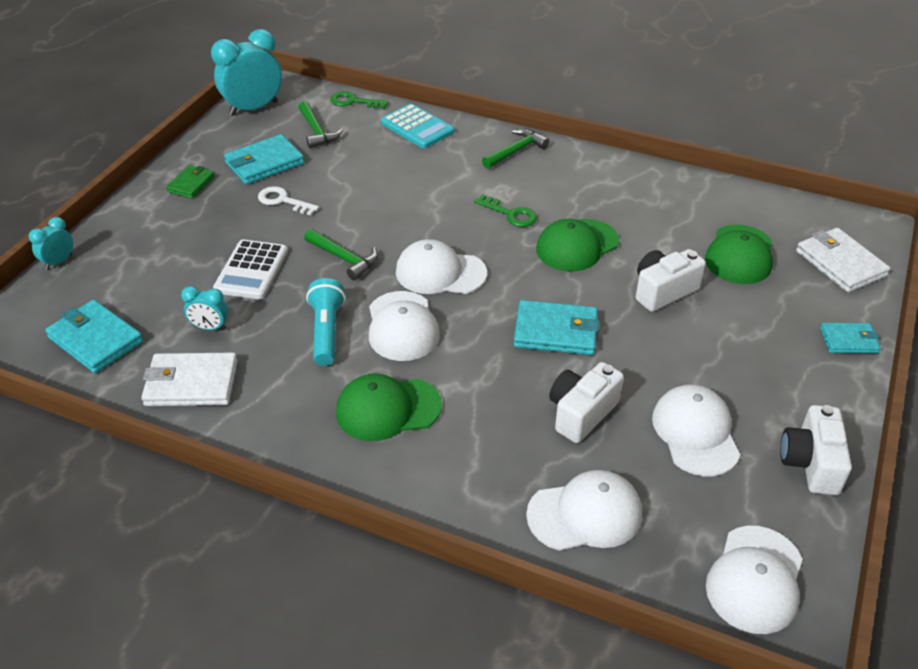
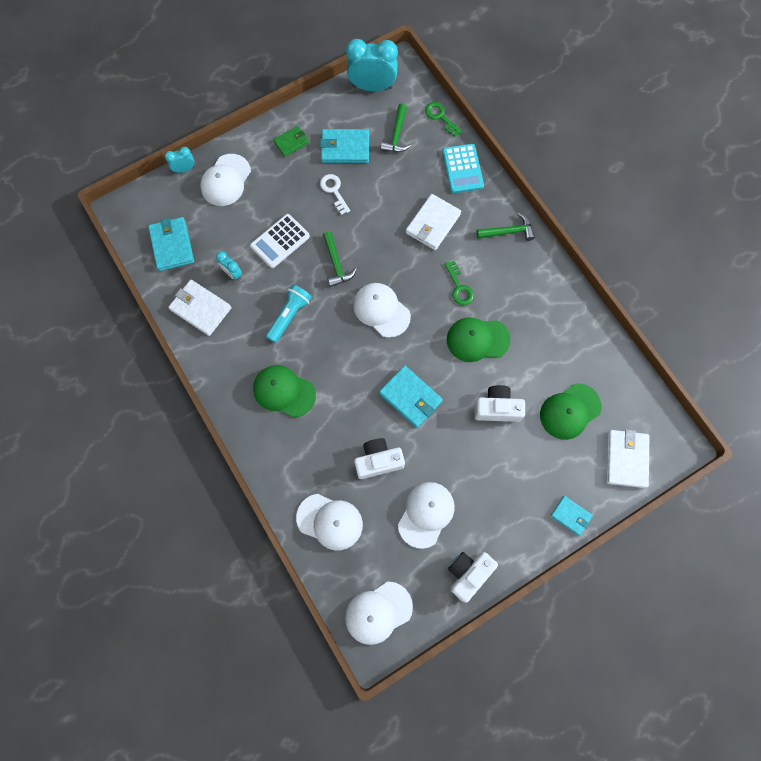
camera: 35 degrees right, 30 degrees up
white cap [369,291,440,361] -> white cap moved to [200,154,251,206]
none -> white wallet [406,194,461,250]

